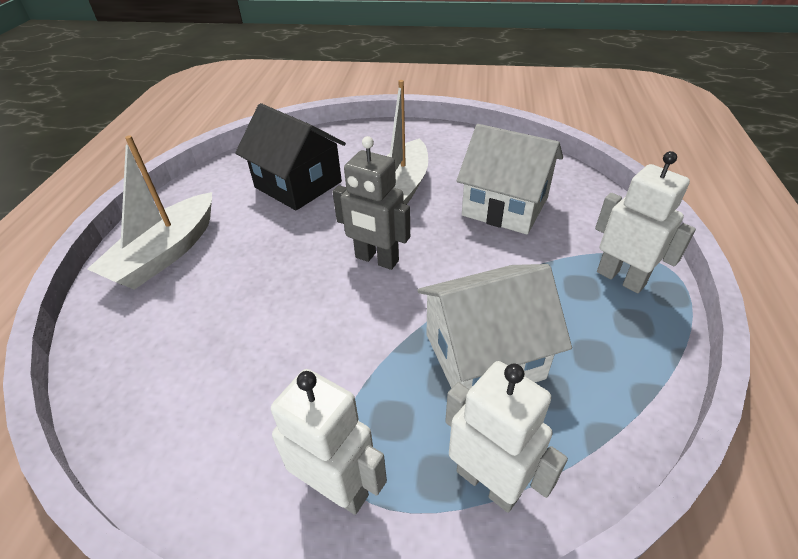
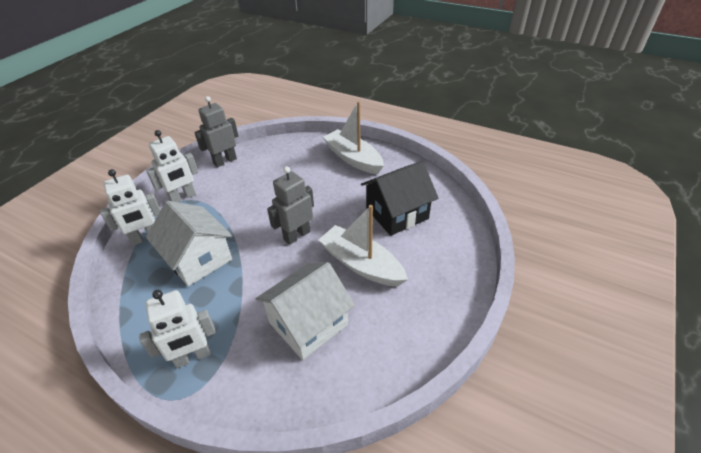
camera: 110 degrees right, 0 degrees up
white house [418,264,572,389] -> white house turned 45 degrees counterclockwise [146,201,232,286]
none -> grey robot [194,96,238,167]

